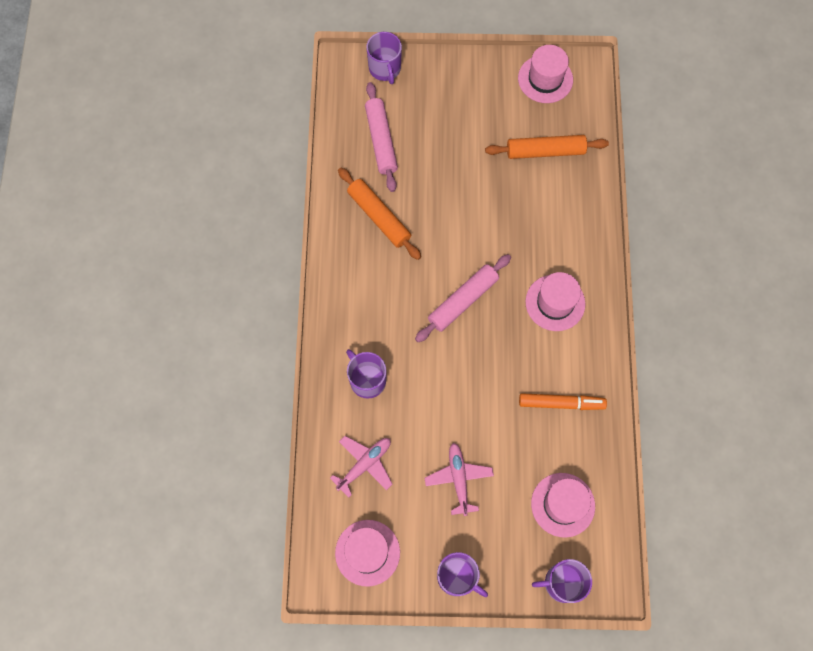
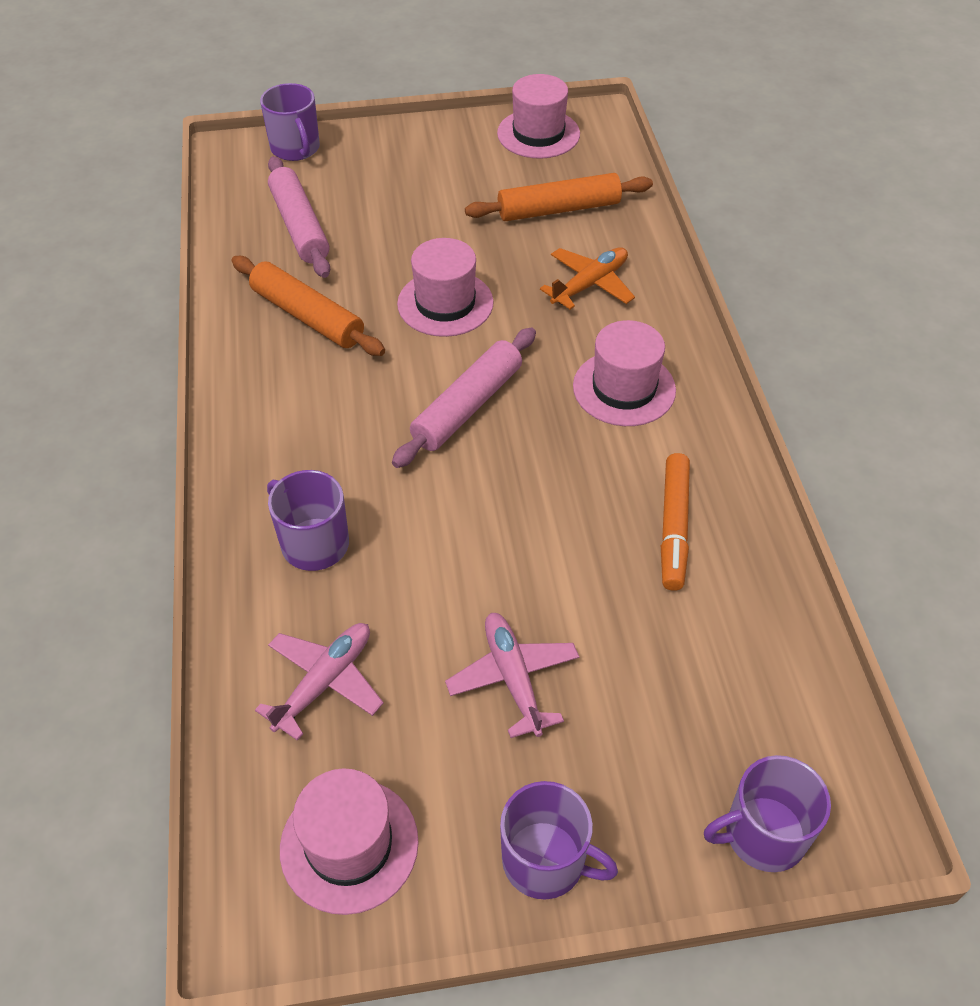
camera: 10 degrees left, 20 degrees down
orange marker [519,393,607,410] -> orange marker turned 105 degrees clockwise [661,453,690,591]
pink hat [531,473,595,538] -> pink hat moved to [397,238,494,337]
none -> orange plane [540,247,635,310]

